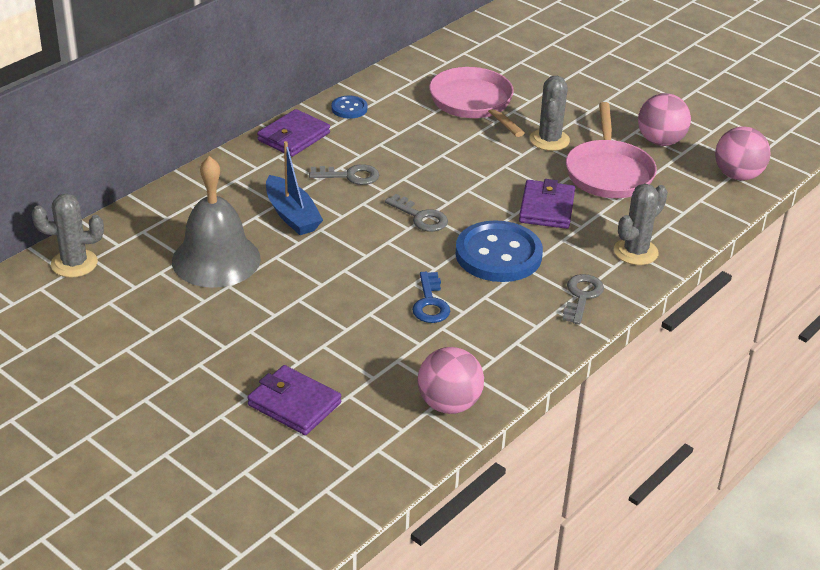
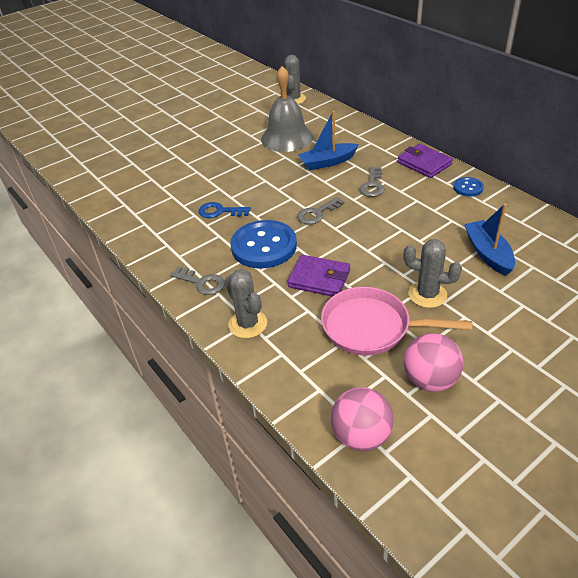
camera: 105 degrees right, 5 degrees up
purple wallet [247,365,341,435] -> none
pink ball [418,347,484,414] -> none
pink pan [429,67,524,137] -> blue boat [464,203,515,276]

